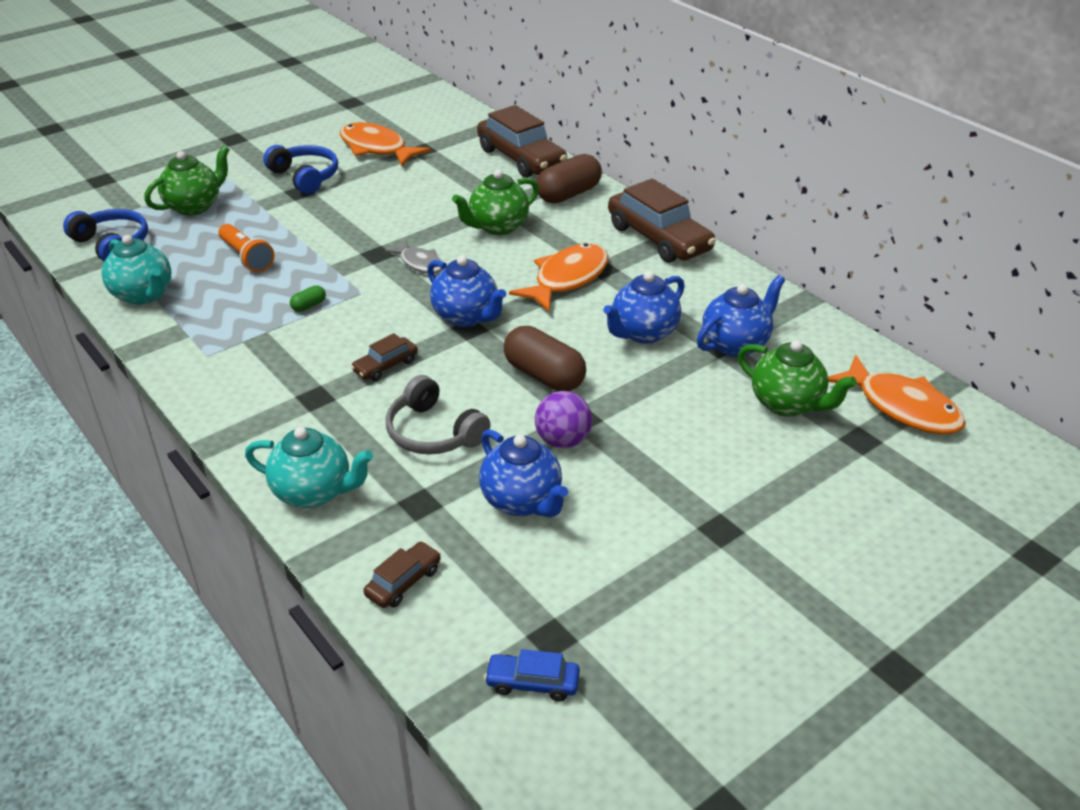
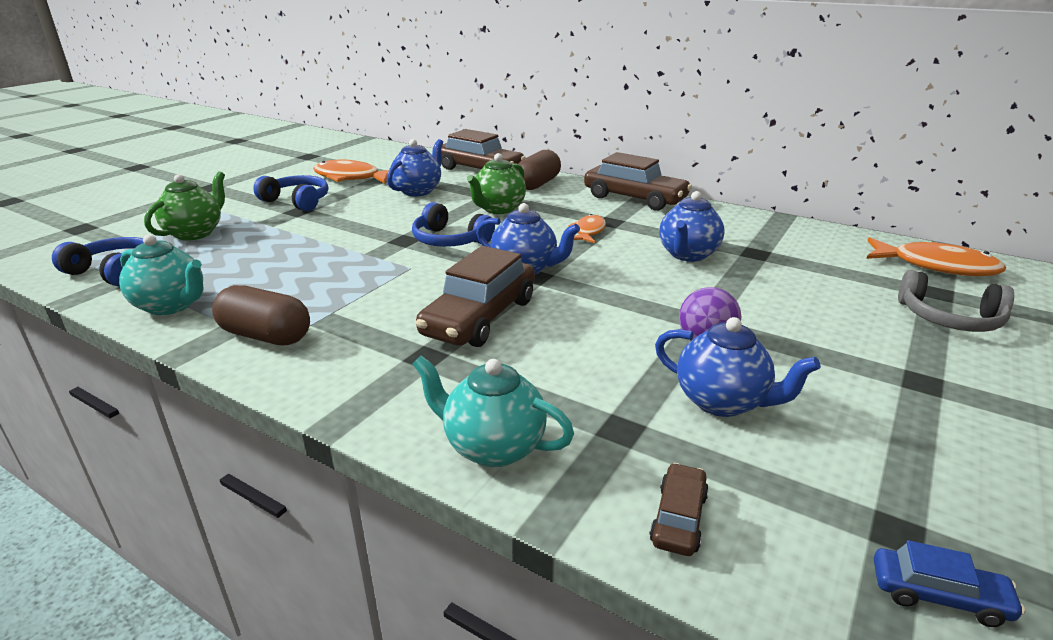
camera: 20 degrees left, 10 degrees down
orange flashlight [218,224,274,272] -> none
turquoise teapot [245,427,373,508] -> turquoise teapot turned 150 degrees counterclockwise [412,355,574,467]
green capsule [290,285,326,312] -> none
brown car [351,333,418,381] -> brown car [416,246,535,347], size x2.09
grey fish [385,240,443,274] -> blue headphones [412,202,495,247]
grey headphones [386,375,491,455] -> grey headphones moved to [898,270,1014,332]
blue car [484,649,580,701] -> blue car turned 150 degrees counterclockwise [874,540,1025,627]
brown capsule [504,326,586,391] -> brown capsule moved to [212,285,310,345]
orange fish [509,243,609,312] -> orange fish [568,214,606,243], size x0.59
blue teapot [697,275,785,357] -> blue teapot moved to [387,139,443,196]
green teapot [738,340,857,417] -> none

